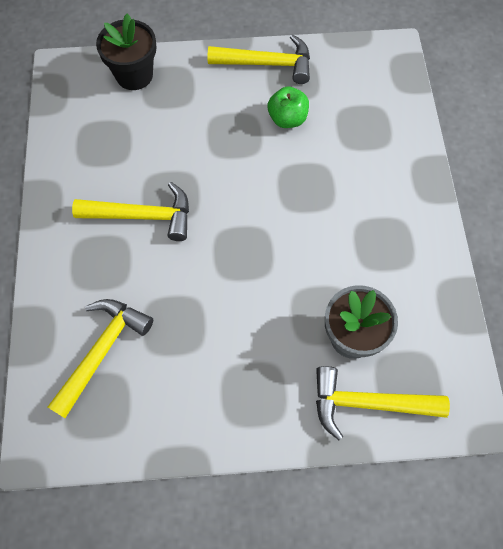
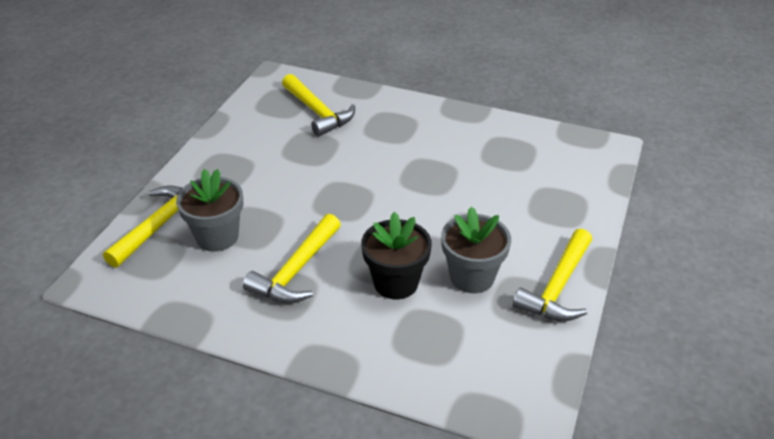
camera: 115 degrees right, 25 degrees down
yellow hammer [72,182,189,241] -> yellow hammer moved to [243,214,341,303]
black flower pot [96,13,156,90] -> black flower pot moved to [361,212,432,299]
green apple [268,86,309,128] -> grey flower pot [441,207,511,293]

